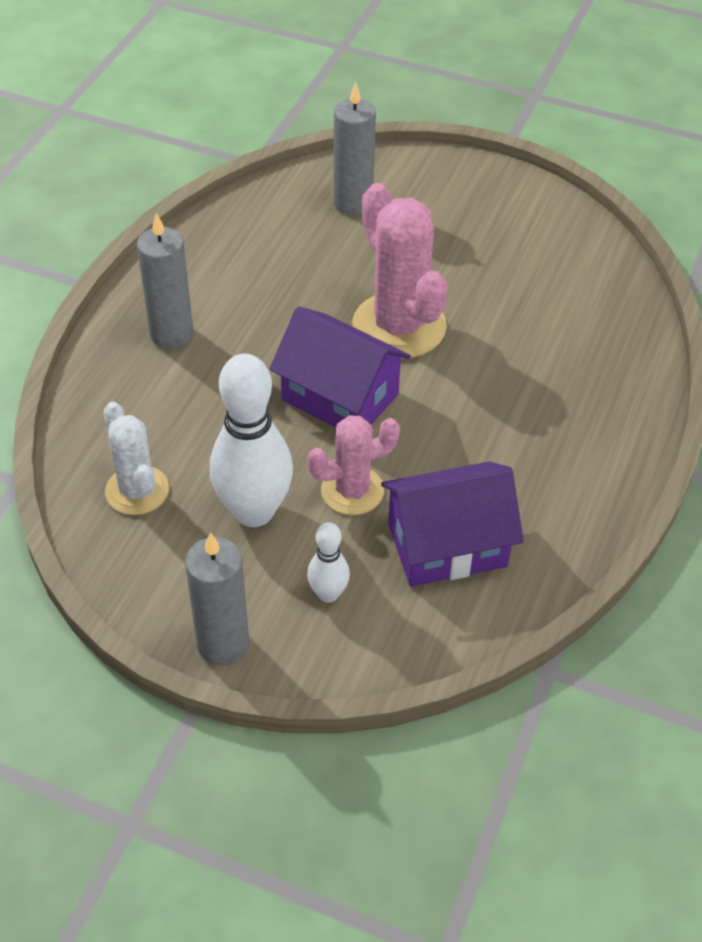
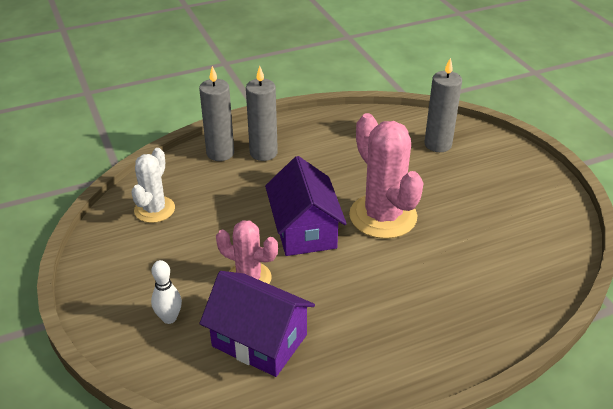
camera: 45 degrees right, 10 degrees down
grey candle [185,532,249,665] -> grey candle moved to [199,66,234,161]
white bowling pin [210,354,293,527] -> none
pink cactus [352,183,448,359] -> pink cactus turned 45 degrees counterclockwise [349,113,423,239]

